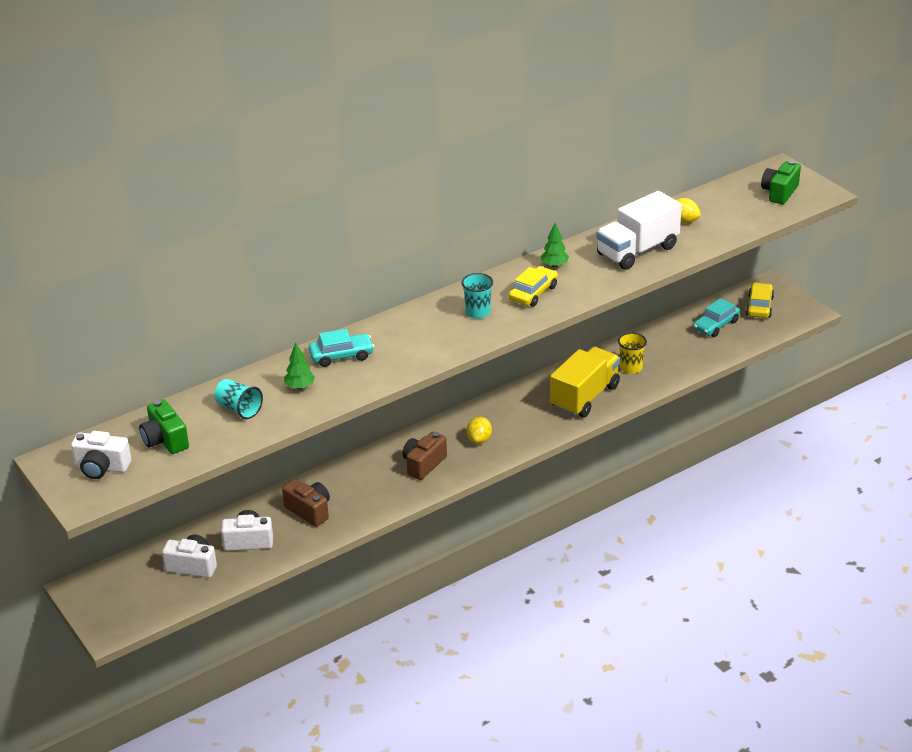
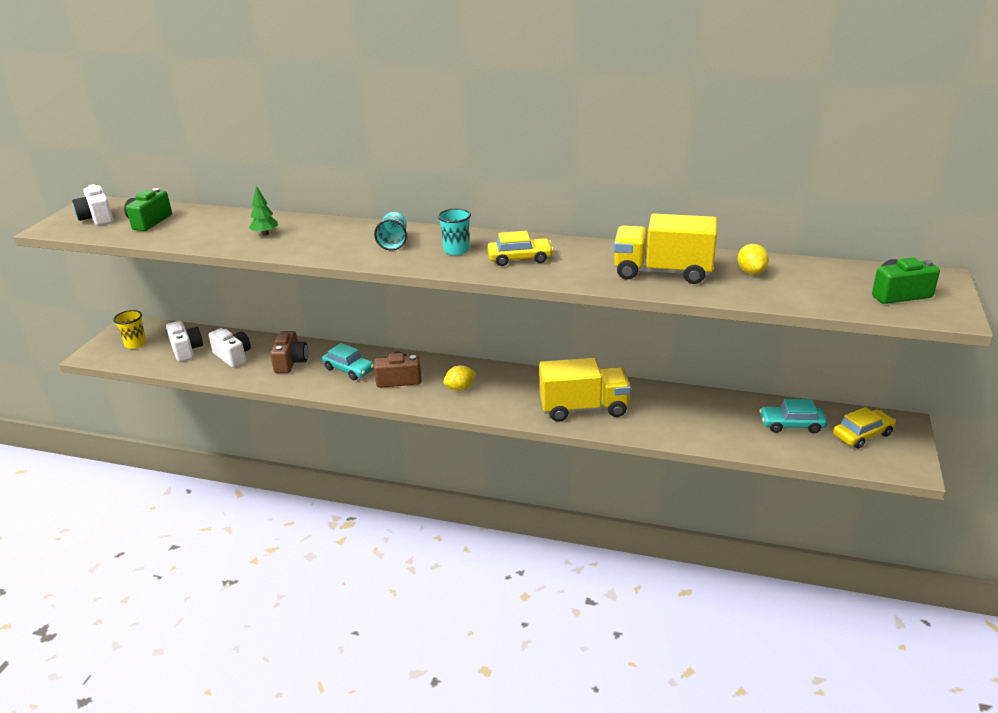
camera: 50 degrees right, 5 degrees down
turquoise cup [214,379,263,419] -> turquoise cup moved to [374,212,407,251]
turquoise car [309,329,374,367] -> turquoise car moved to [322,343,374,380]
green tree [541,223,569,267] -> none
white truck [596,191,682,270] -> yellow truck [614,213,717,284]
yellow cup [618,333,647,374] -> yellow cup moved to [113,310,146,349]

